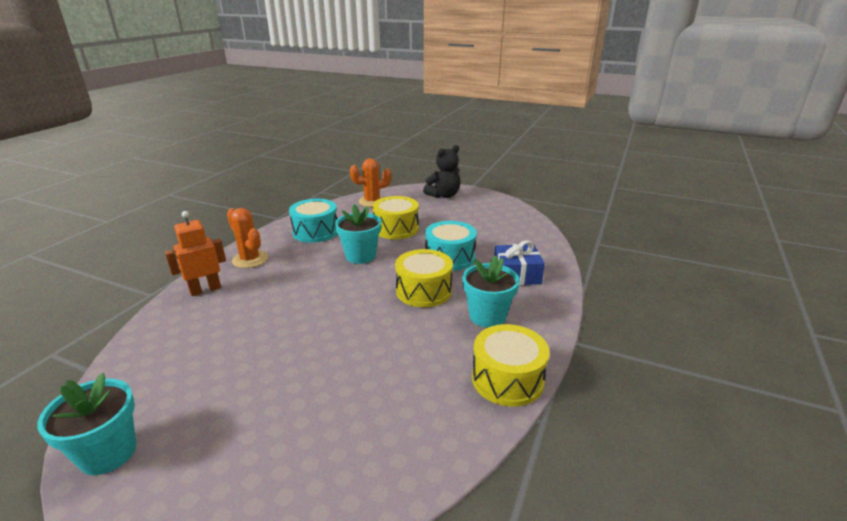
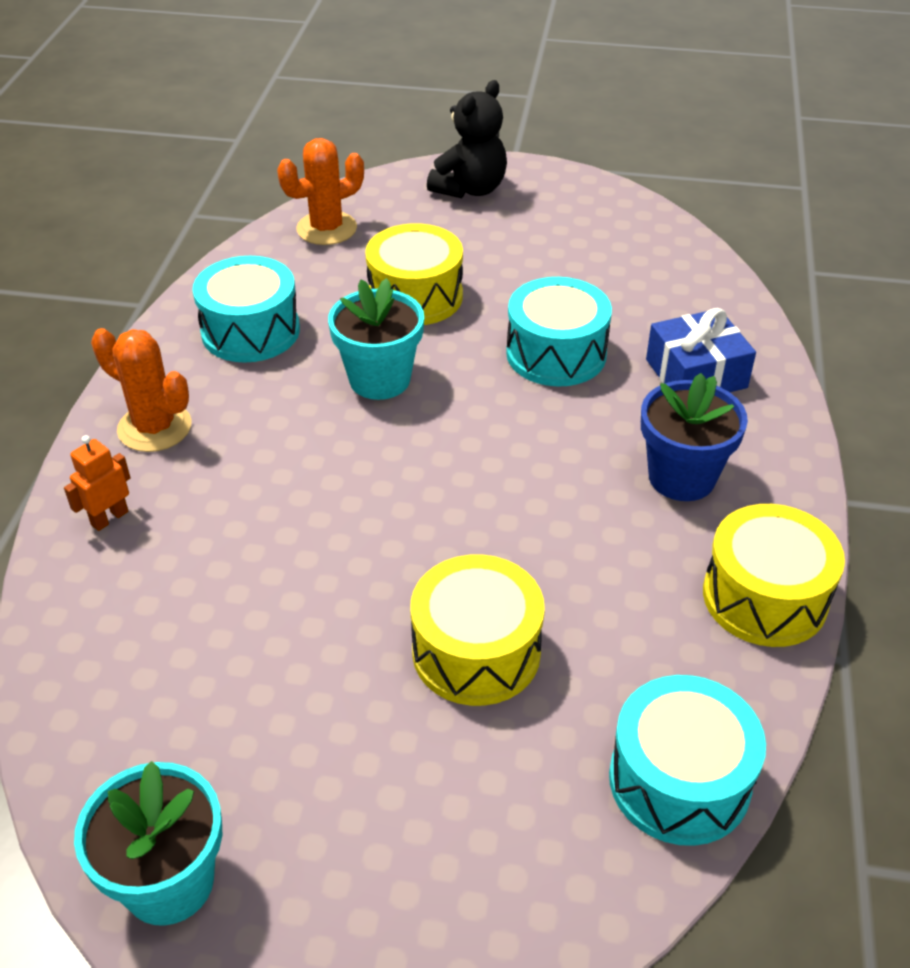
camera: 15 degrees left, 15 degrees up
orange robot [165,211,226,296] -> orange robot [64,435,131,531], size x0.63
yellow drum [395,249,453,307] -> yellow drum moved to [410,555,545,706]
turquoise flower pot [462,256,520,328] -> blue flower pot [641,373,748,501]
none -> turquoise drum [609,675,766,846]

